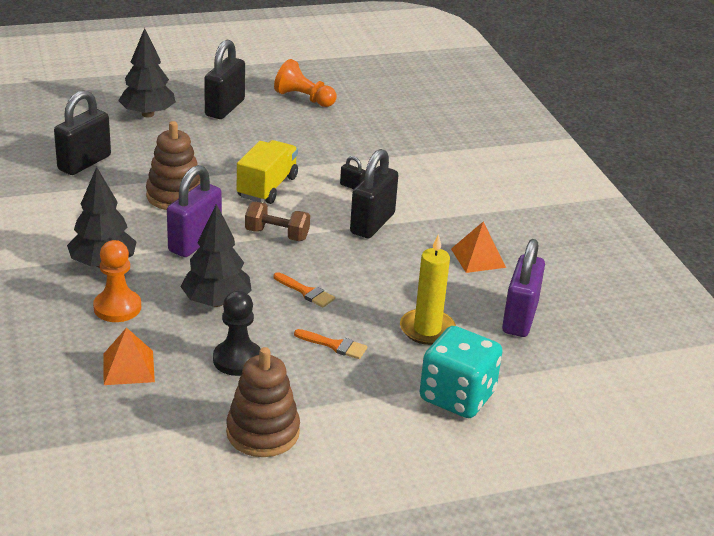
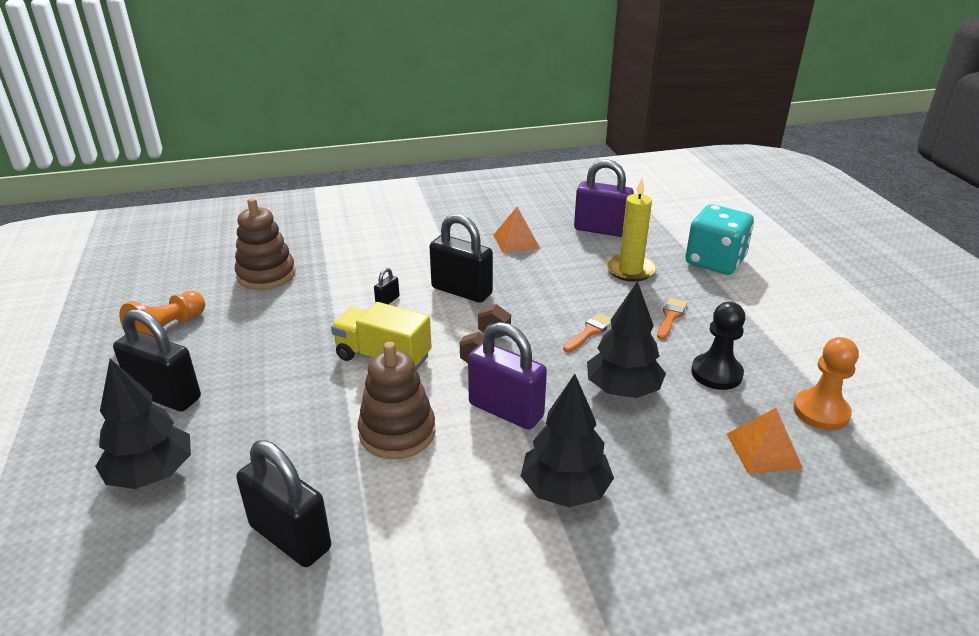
camera: 85 degrees left, 0 degrees up
orange pawn [93,240,141,322] -> orange pawn moved to [793,337,859,430]
brown stacking toy [226,347,300,457] -> brown stacking toy moved to [235,198,296,290]

